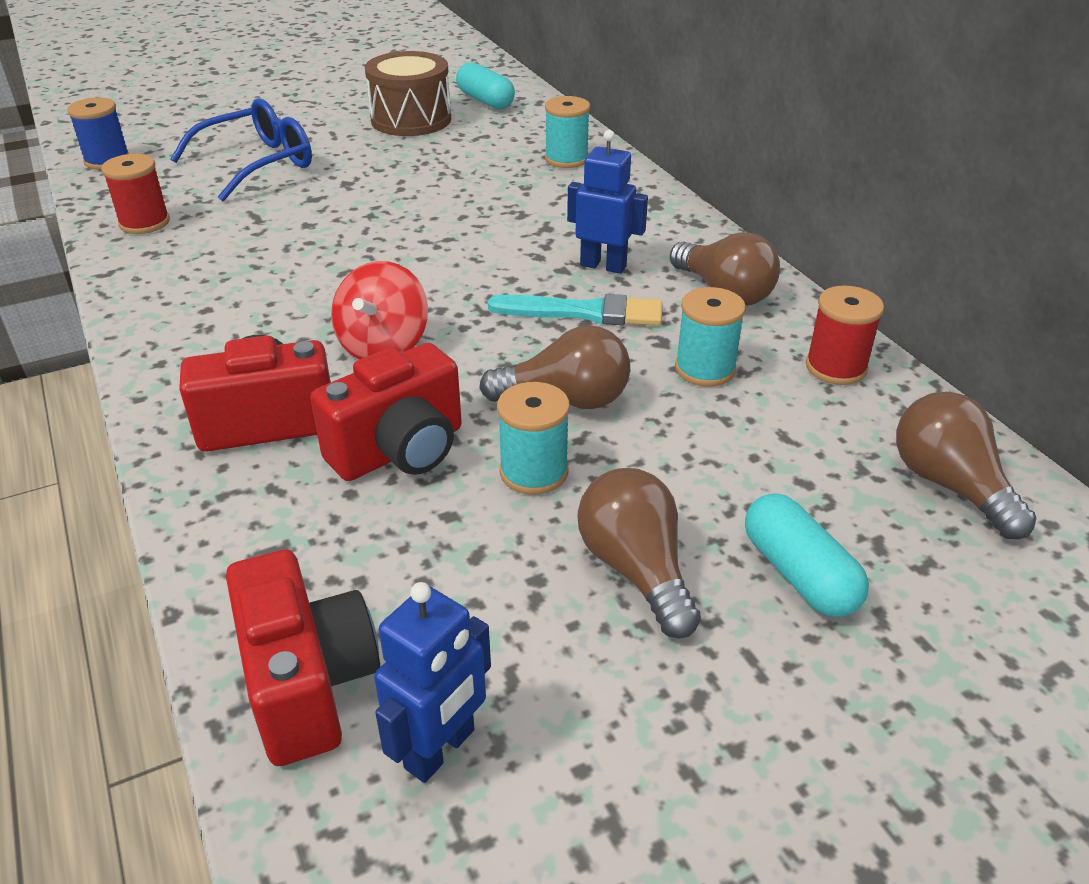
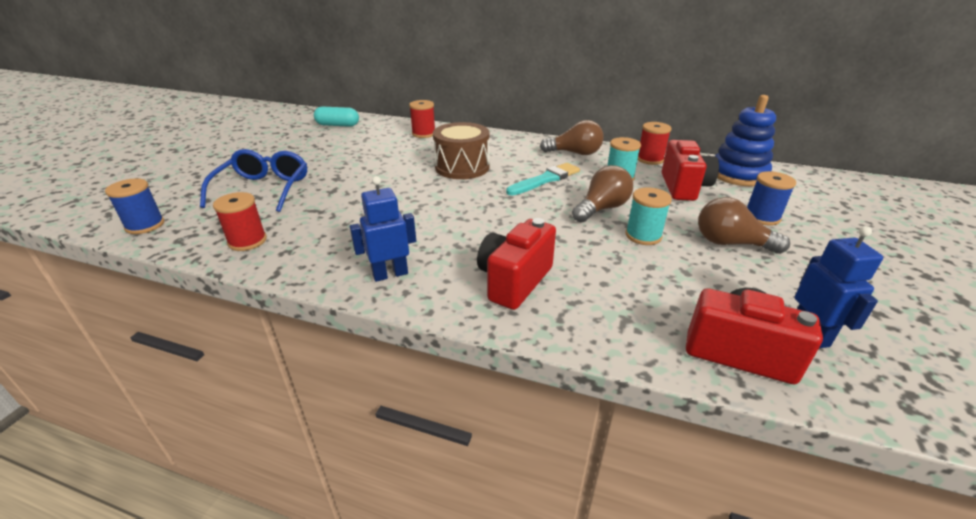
camera: 45 degrees left, 5 degrees down
red camera [310,343,462,481] -> red camera moved to [662,140,719,201]
red spinning top [331,261,428,360] -> none
brown drum [365,51,451,136] -> brown drum moved to [433,122,489,179]
turquoise spool [545,96,590,168] -> red spool [409,100,435,138]
blue robot [567,130,648,274] -> blue robot moved to [350,176,416,282]
turquoise capsule [745,493,869,617] -> blue spool [747,171,796,225]
brown light bulb [896,392,1036,539] -> blue stacking toy [715,95,776,186]

